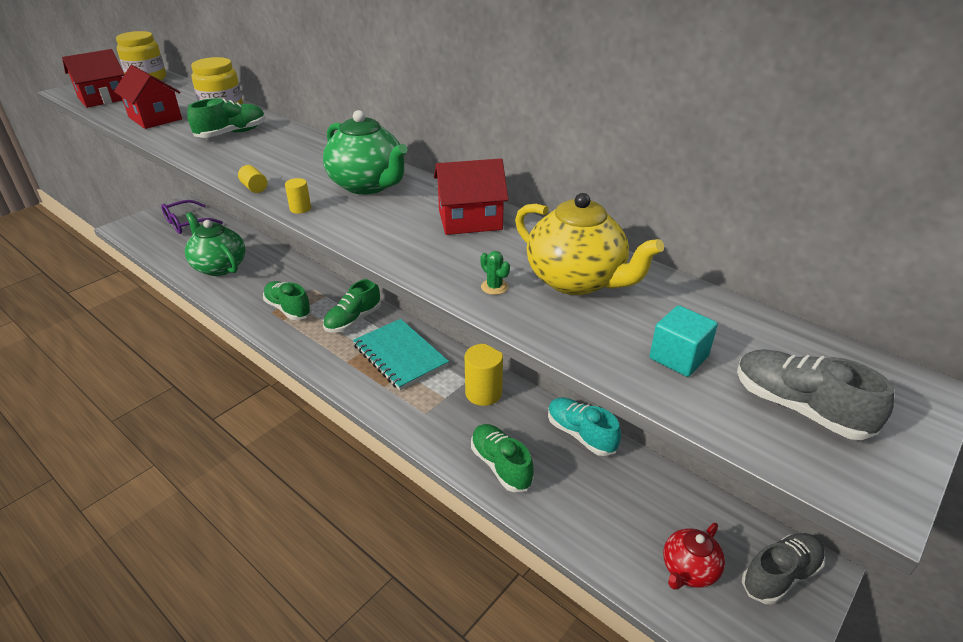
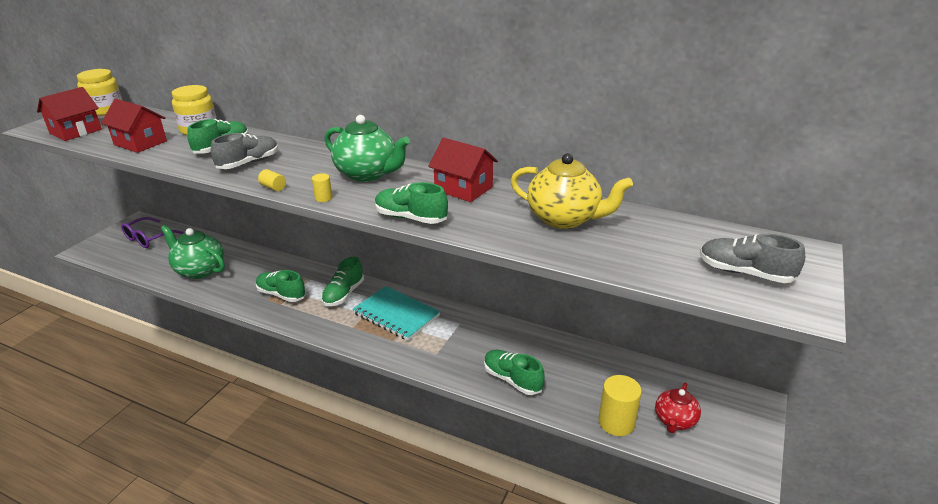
camera: 15 degrees left, 5 degrees down
red house [434,158,508,235] -> red house turned 60 degrees clockwise [428,138,498,202]
yellow cylinder [465,344,503,406] -> yellow cylinder moved to [599,375,642,436]
green cactus [480,251,510,295] -> none
turquoise shoe [548,398,621,456] -> none
turquoise cube [649,305,718,377] -> none
grey shoe [742,533,826,605] -> grey shoe moved to [211,133,278,169]
none -> green shoe [375,182,448,224]

